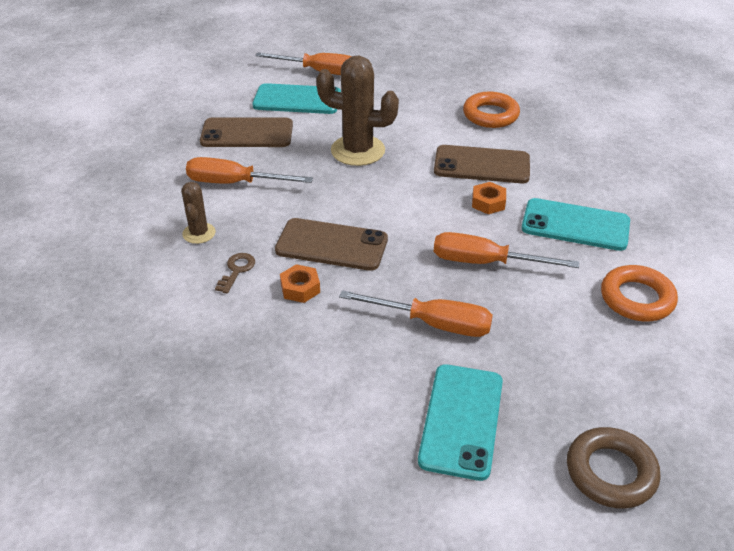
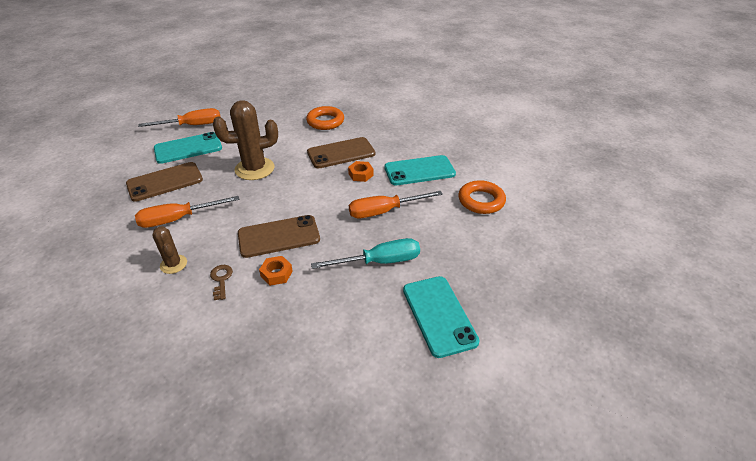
camera: 30 degrees left, 0 degrees up
orange screwdriver [339,290,493,337] -> turquoise screwdriver [311,238,420,269]
brown ring [567,427,661,509] -> none

